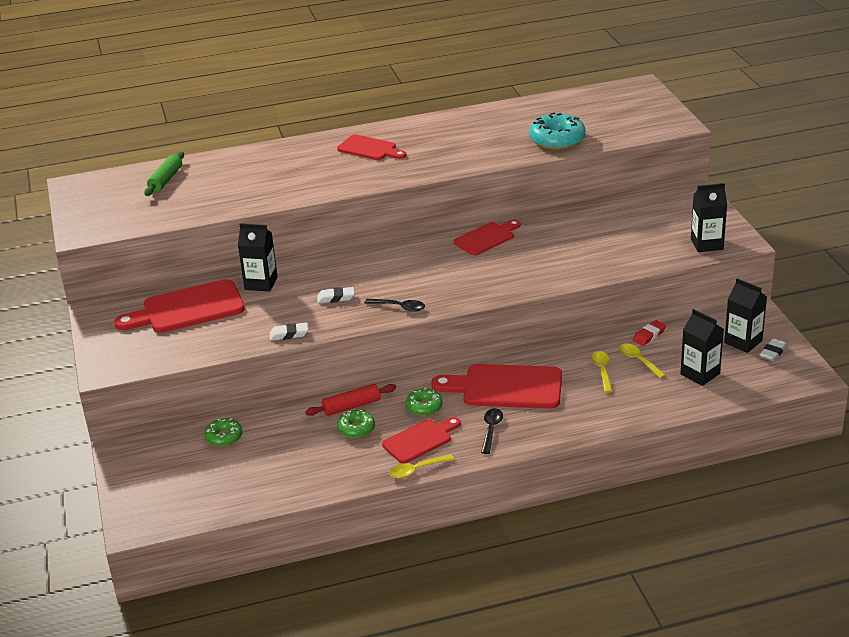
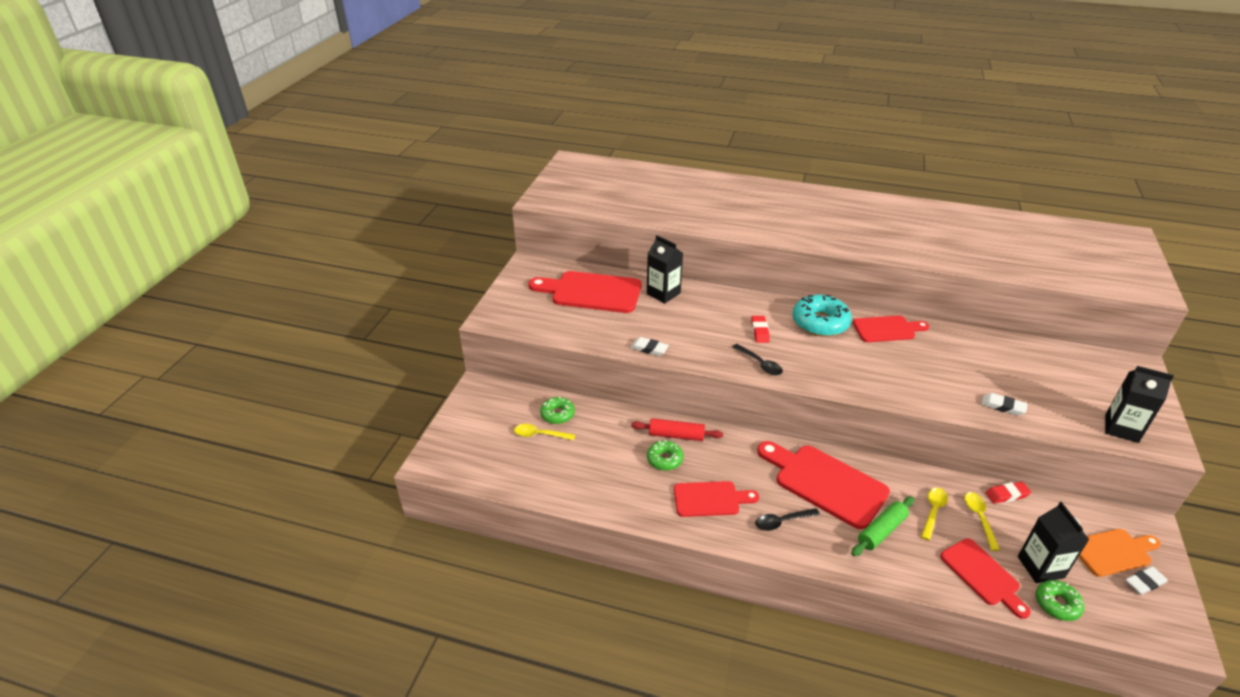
camera: 30 degrees right, 5 degrees up
green rolling pin [144,152,184,196] -> green rolling pin moved to [851,496,914,556]
white eraser [317,287,354,303] -> white eraser moved to [982,393,1027,416]
red cutting board [337,134,407,160] -> red cutting board moved to [940,538,1031,619]
yellow spoon [389,454,454,478] -> yellow spoon moved to [514,424,575,440]
green donut [405,387,443,416] -> green donut moved to [1036,580,1084,621]
black spoon [481,408,503,454] -> black spoon turned 150 degrees counterclockwise [755,508,820,531]
turquoise donut [529,113,586,150] -> turquoise donut moved to [792,295,852,337]
black carton [724,278,767,353] -> orange cutting board [1079,529,1161,577]
none -> red eraser [751,316,770,343]

